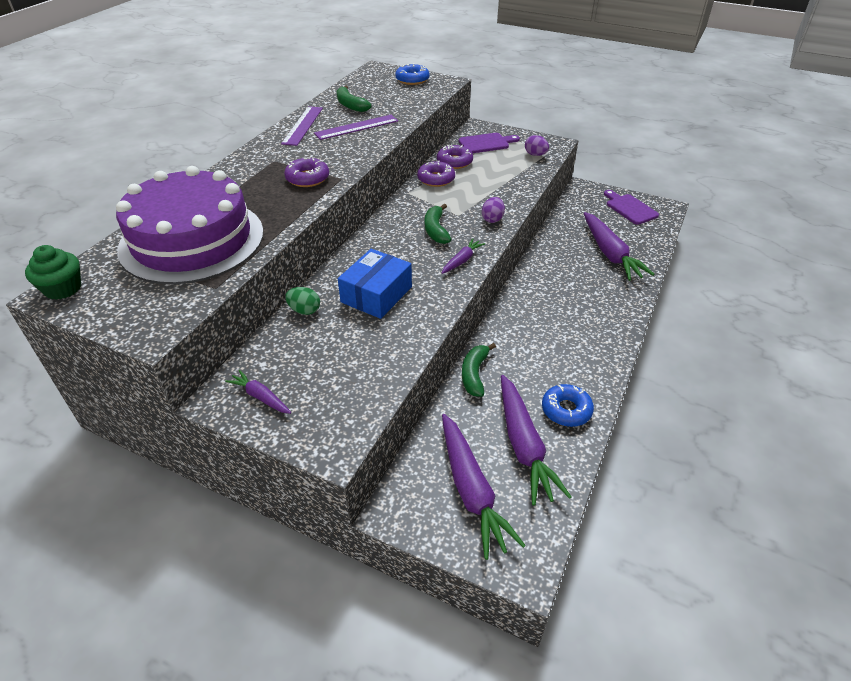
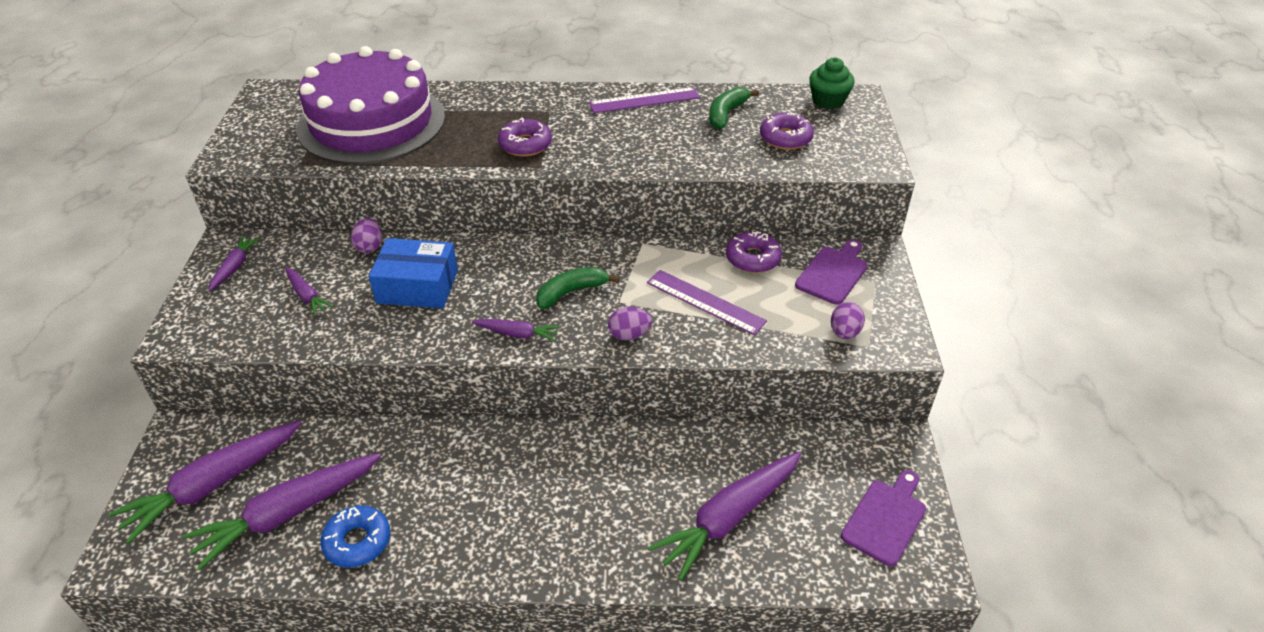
camera: 65 degrees right, 0 degrees up
green cupcake [25,245,81,300] -> green cupcake moved to [809,58,855,109]
green egg [285,287,320,315] -> purple egg [351,218,382,253]
purple ruler [314,115,398,140] -> purple ruler moved to [647,270,767,335]
blue donut [395,63,429,85] -> none
purple donut [417,161,455,187] -> purple donut moved to [760,113,814,150]
purple cutting board [458,133,520,153] -> purple cutting board turned 105 degrees counterclockwise [795,239,868,305]
green banana [462,343,496,397] -> none
none -> purple carrot [285,267,334,316]

